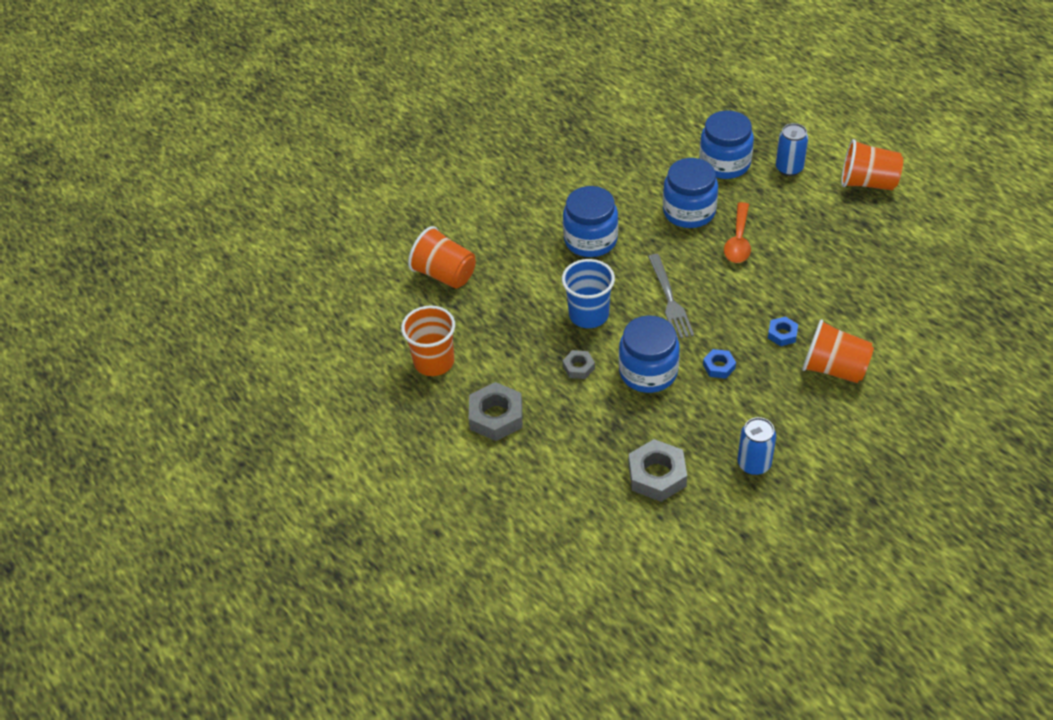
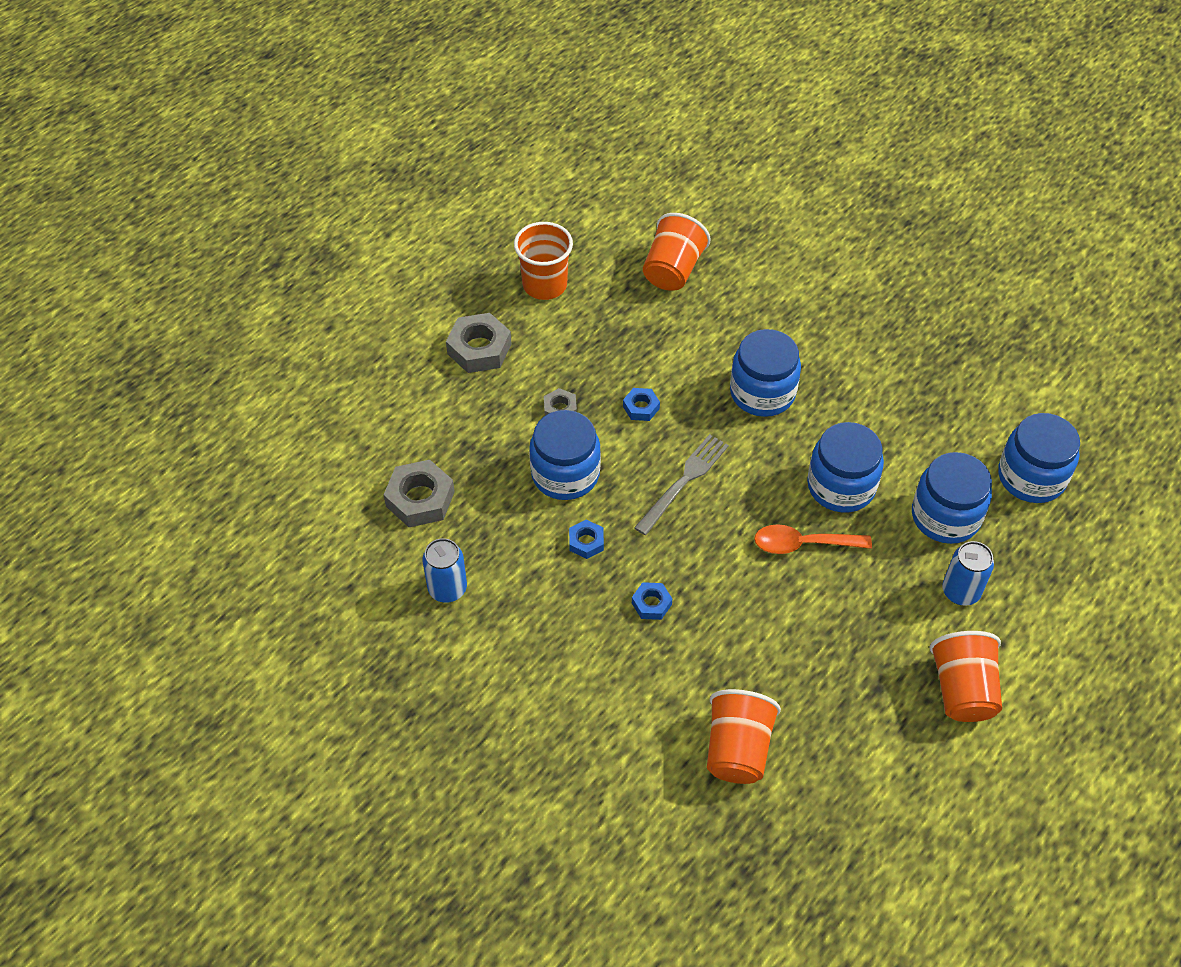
camera: 75 degrees right, 5 degrees up
blue cup [562,259,615,328] -> blue nut [623,388,660,421]
grey fork [648,254,694,338] -> grey fork turned 150 degrees clockwise [634,434,729,535]
orange cup [802,319,874,383] -> orange cup moved to [707,689,781,784]
none -> blue jar [998,413,1080,503]

